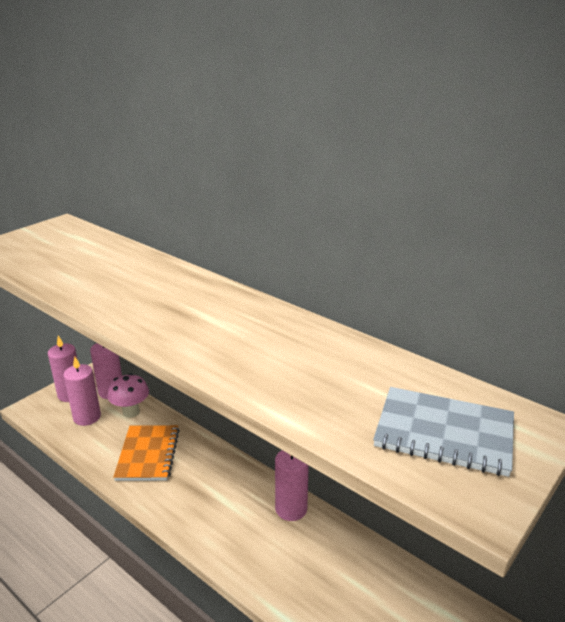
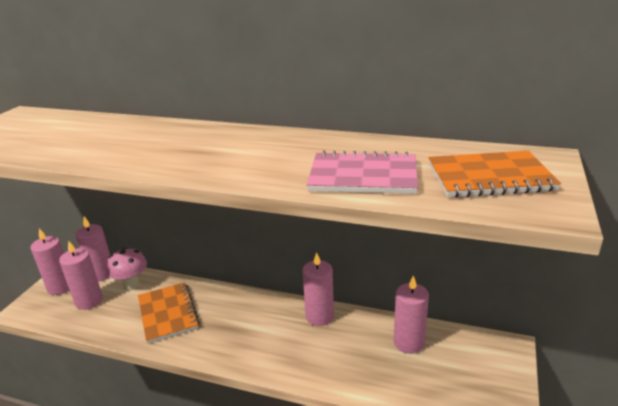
camera: 20 degrees left, 0 degrees up
grey notebook [373,387,514,477] -> orange notebook [428,151,561,198]
none -> pink notebook [307,151,418,194]
none -> pink candle [394,275,429,354]

